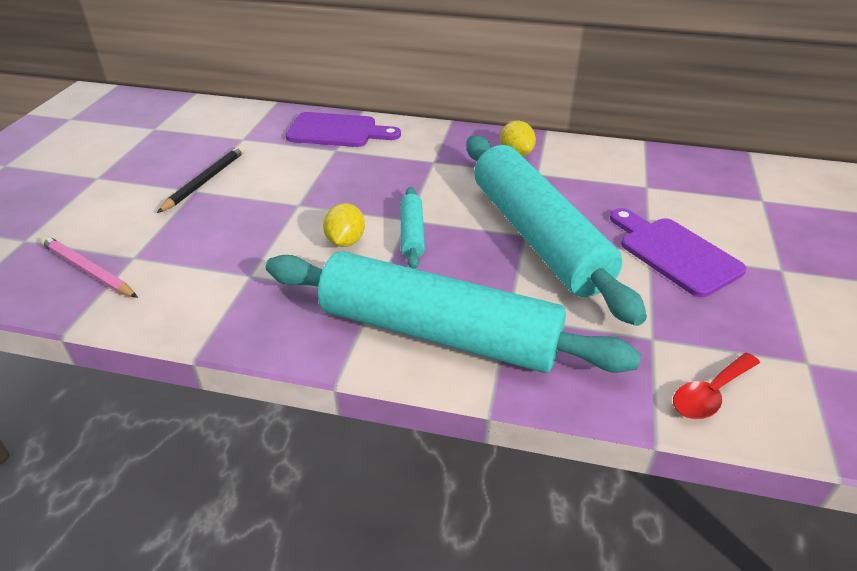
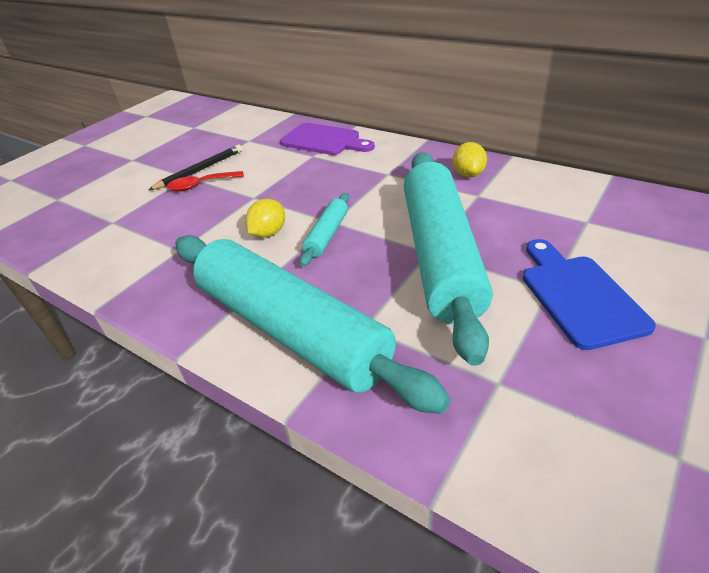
camera: 25 degrees right, 0 degrees up
pink pencil [40,236,138,298] -> none
purple cutting board [610,208,746,297] -> blue cutting board [523,239,656,350]
red spoon [673,353,760,419] -> red spoon moved to [167,171,244,191]

